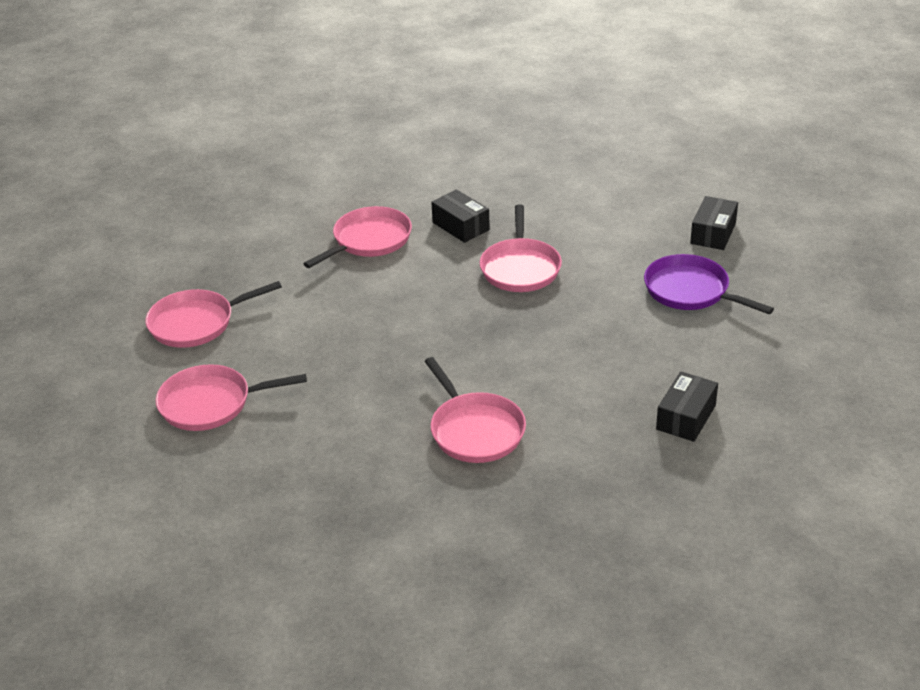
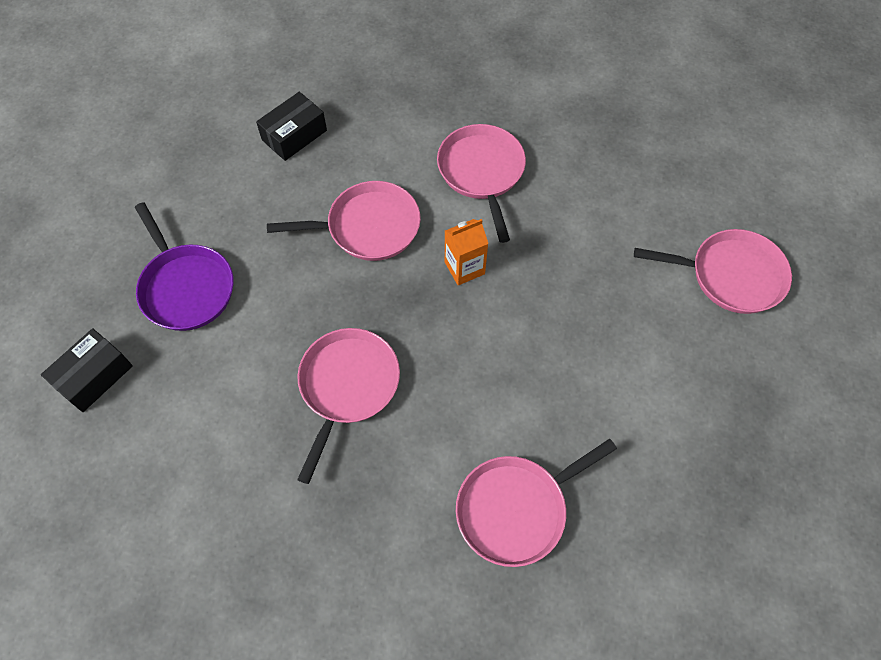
camera: 165 degrees left, 25 degrees up
pink pan [146,281,282,348] -> pink pan moved to [267,181,421,261]
black box [431,190,490,243] -> none
none -> orange carton [445,219,488,285]

